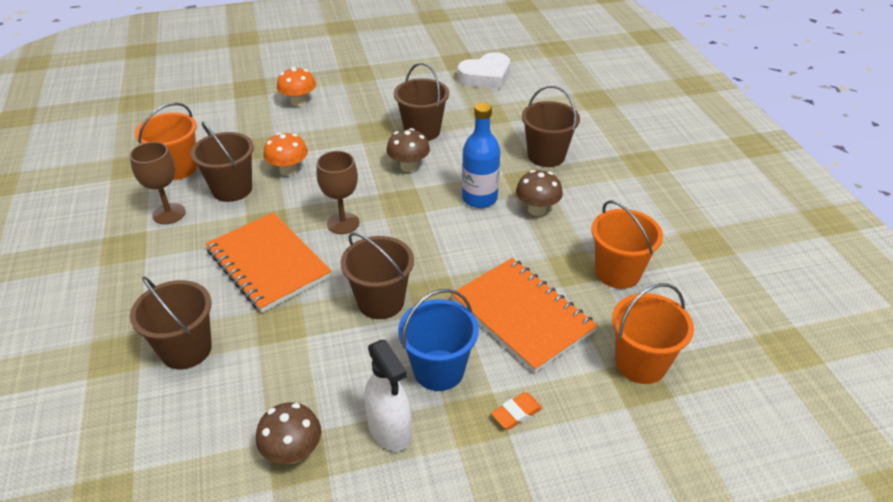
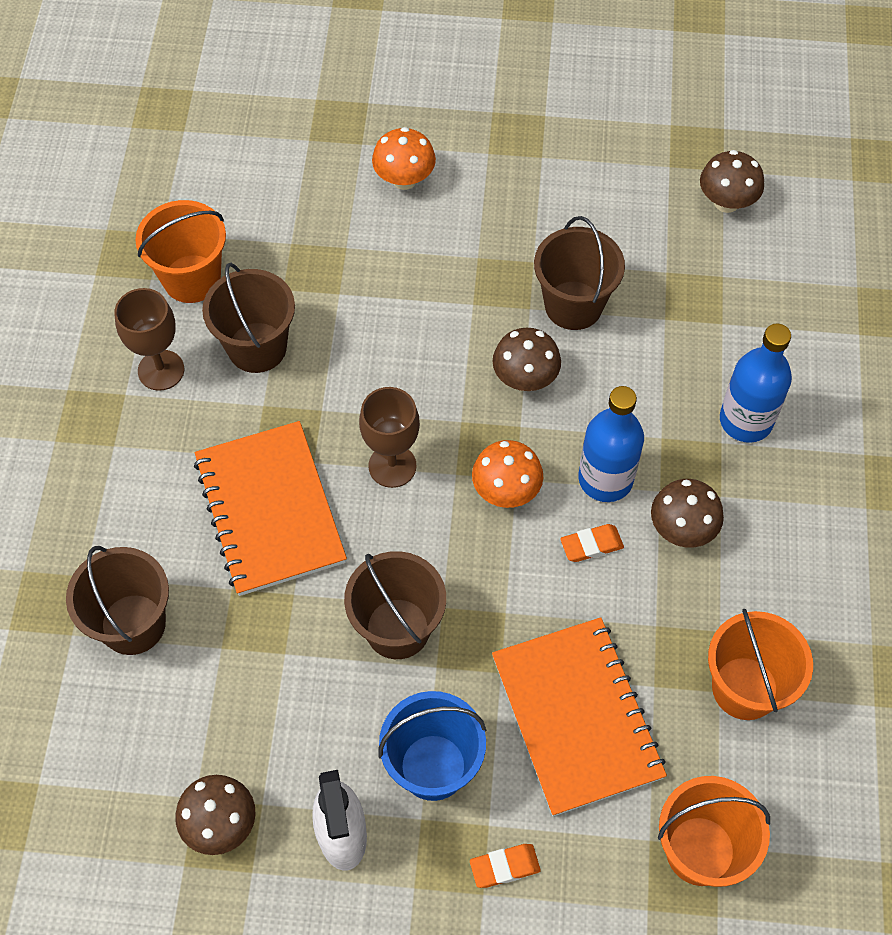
camera: 20 degrees right, 20 degrees up
orange mushroom [264,132,308,176] -> orange mushroom moved to [472,440,543,508]
white heart [457,52,510,89] -> brown mushroom [700,150,764,213]
brown bucket [522,85,580,167] -> blue bottle [720,324,792,443]
none -> orange eraser [560,524,624,562]

